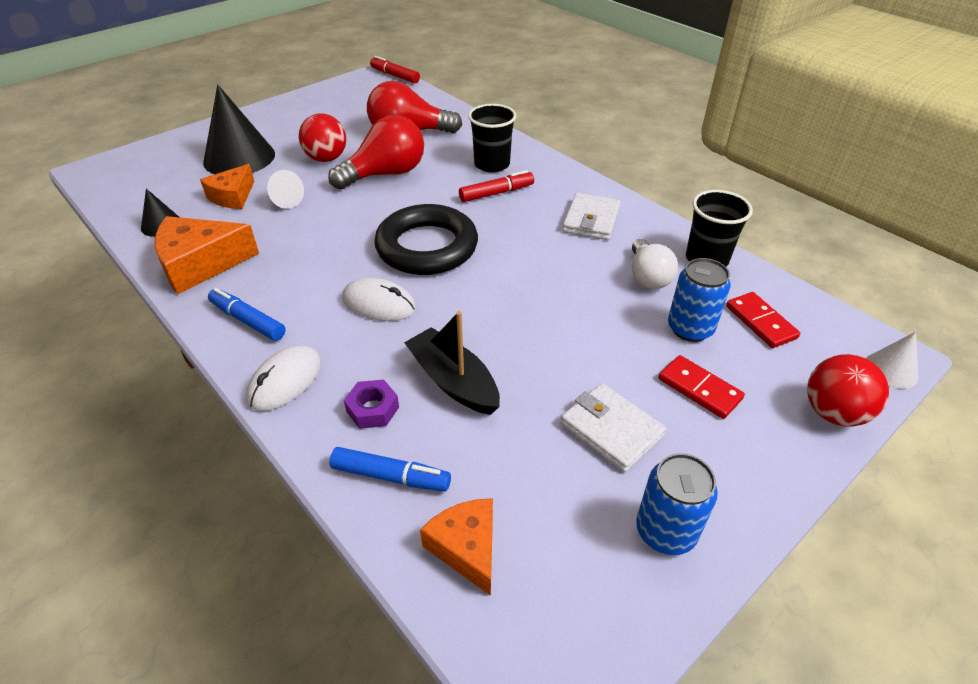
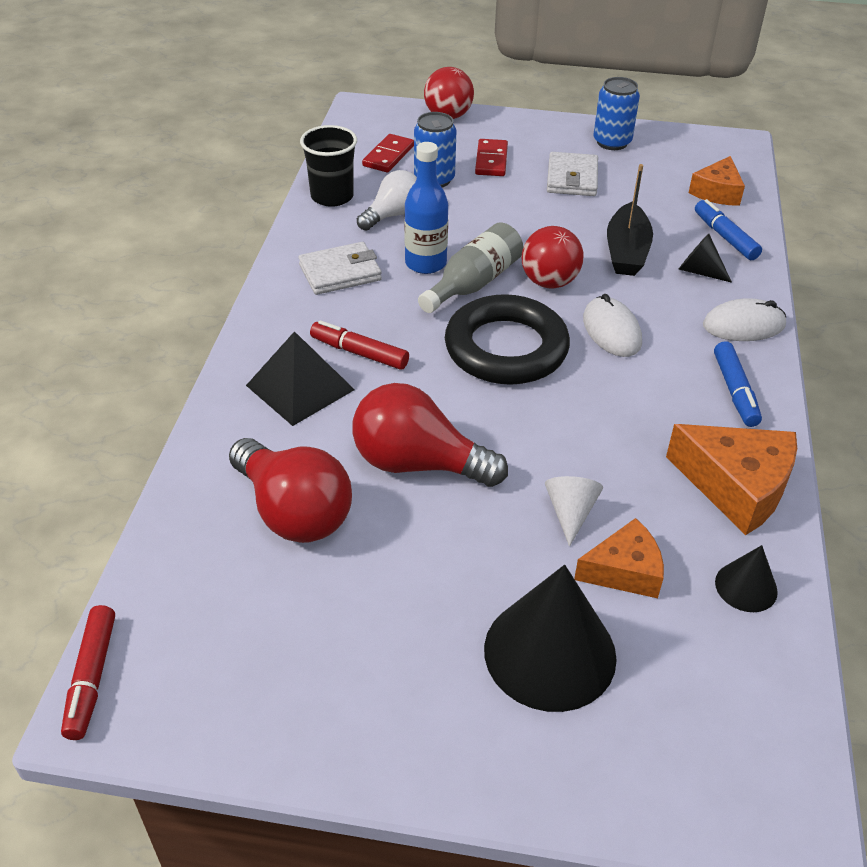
camera: 130 degrees left, 0 degrees up
red ball [299,114,346,162] -> red ball moved to [522,226,583,288]
purple nut [344,380,399,429] -> black cone [679,234,732,283]
black cup [468,104,516,173] -> black pyramid [246,331,355,426]
white cone [866,332,918,389] -> none
none -> blue bottle [404,142,448,274]
none -> grey bottle [418,222,523,313]

